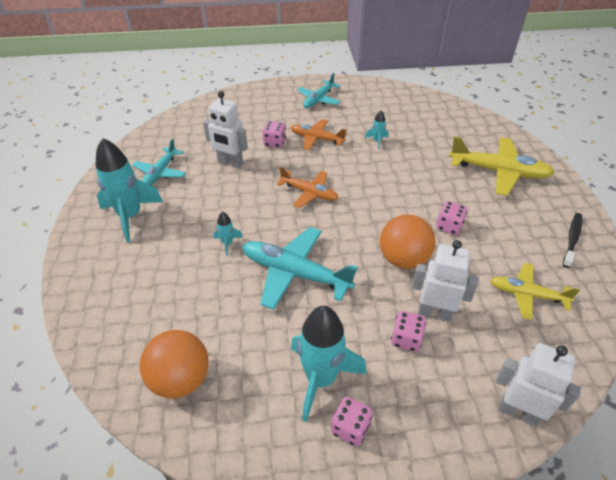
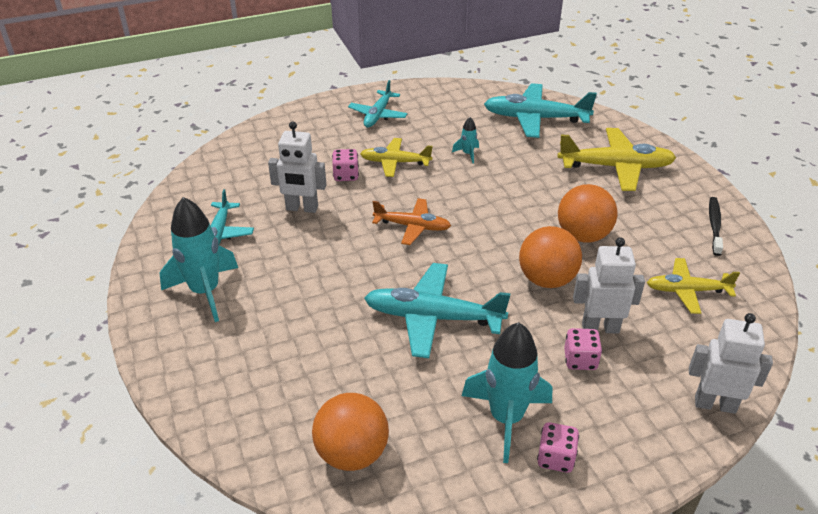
camera: 15 degrees left, 5 degrees down
turquoise rocket [214,212,243,256] -> none
orange plane [290,119,347,150] -> yellow plane [360,138,433,177]
pink dice [436,201,467,235] -> orange ball [558,184,617,243]
none -> turquoise plane [484,83,597,138]

